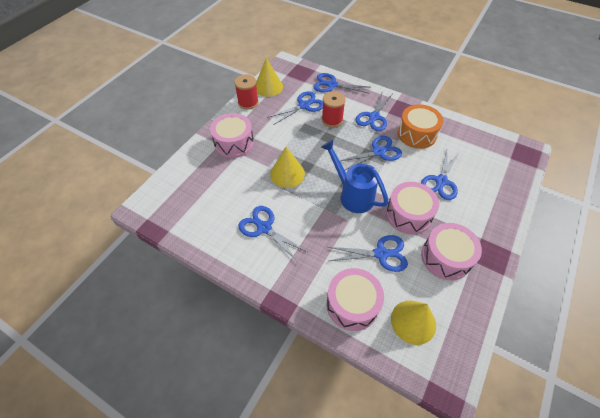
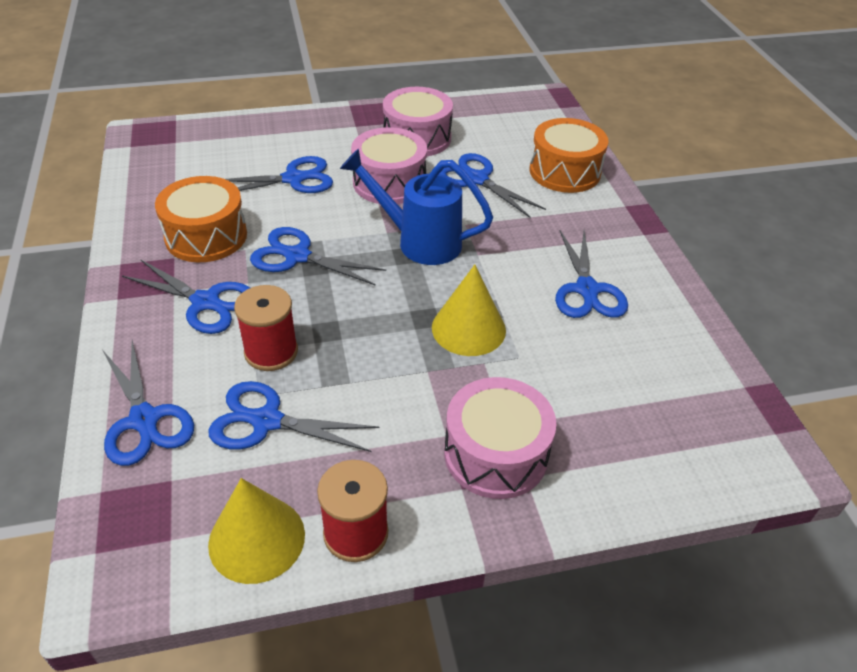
camera: 135 degrees left, 10 degrees down
blue watering can [321,139,389,213] -> blue watering can turned 105 degrees clockwise [340,149,493,265]
pink drum [326,268,384,331] -> orange drum [530,118,608,193]
blue scissors [355,90,392,131] -> blue scissors turned 45 degrees clockwise [122,259,250,334]
yellow cone [391,300,436,345] -> none

